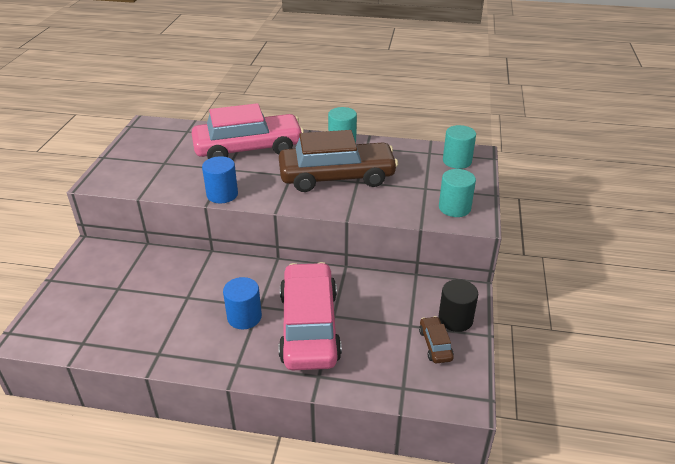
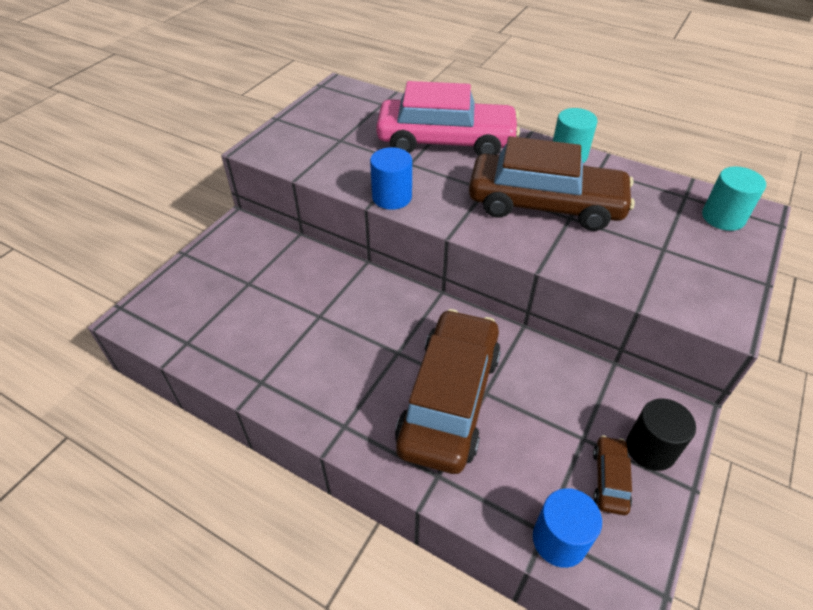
camera: 20 degrees right, 10 degrees up
blue cylinder [223,277,262,329] -> blue cylinder moved to [533,488,602,568]
pink car [279,262,342,370] -> brown car [395,309,501,474]
turquoise cylinder [439,169,476,217] -> none

